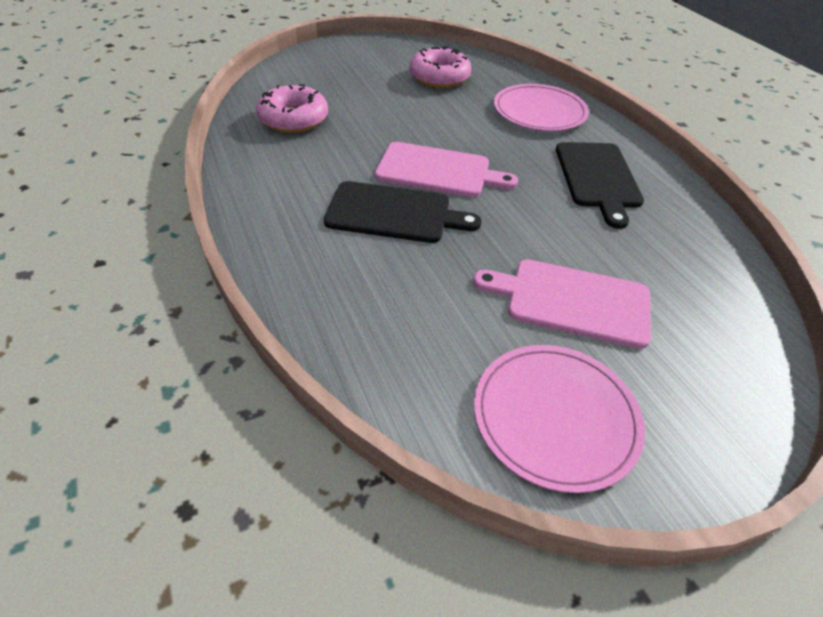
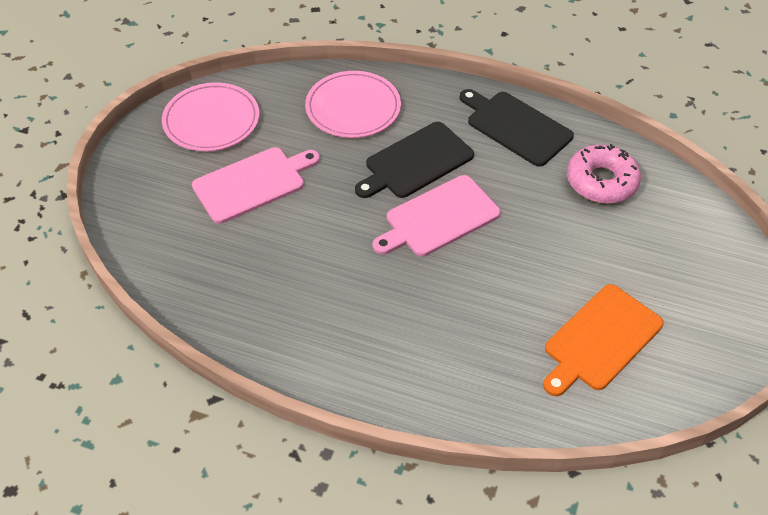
camera: 135 degrees right, 5 degrees up
pink donut [410,46,472,88] -> orange cutting board [543,284,664,396]
pink plate [494,84,589,131] -> pink plate moved to [305,71,401,138]
black cutting board [556,142,644,229] -> black cutting board moved to [459,89,574,167]

